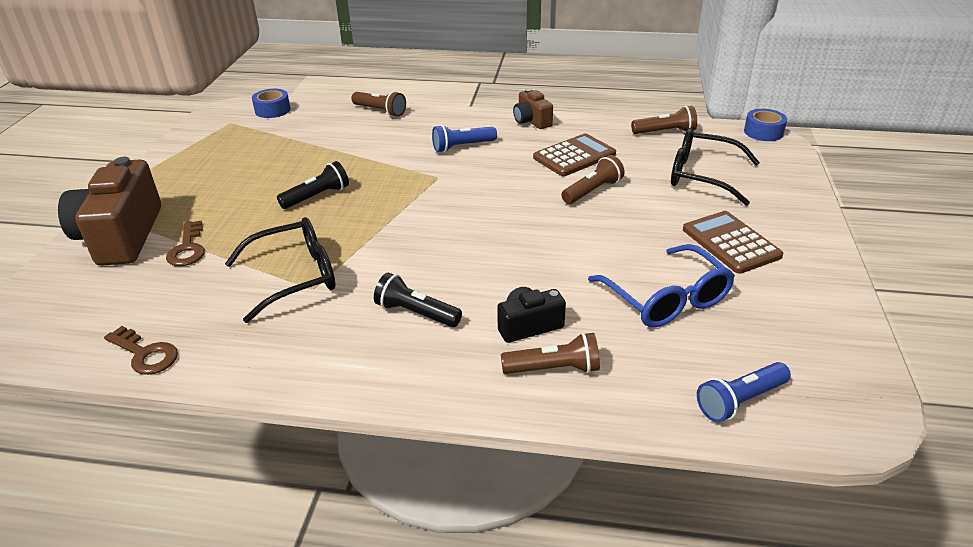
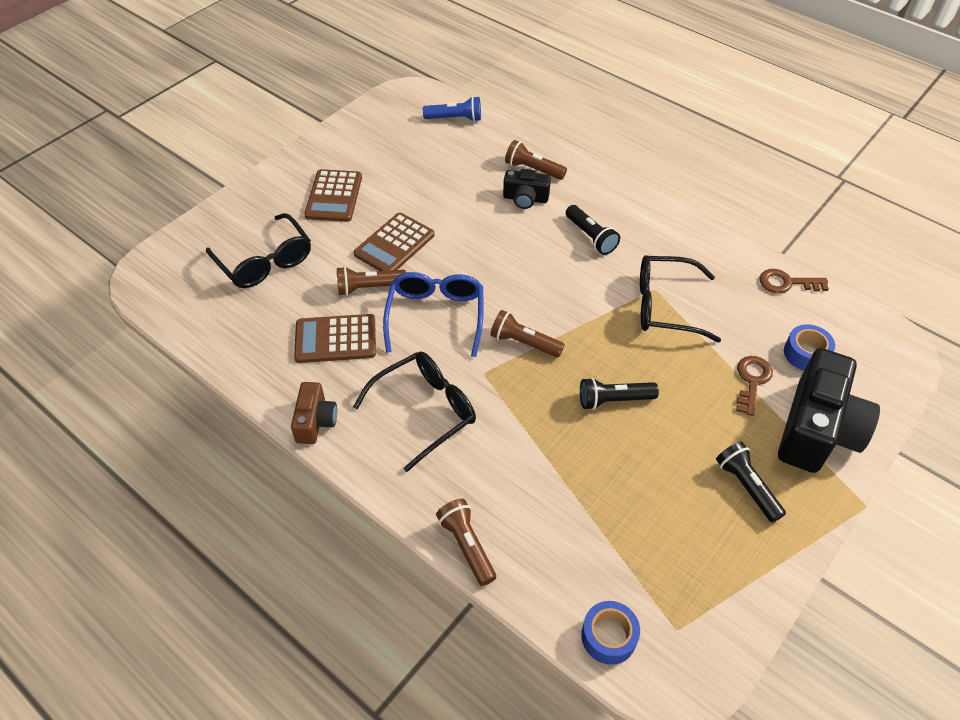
camera: 150 degrees left, 15 degrees up
brown camera [58,157,161,266] -> black camera [778,348,880,473]
brown key [104,326,178,375] -> brown key turned 60 degrees counterclockwise [760,269,829,293]
blue flashlight [432,125,497,152] -> black glasses [353,351,476,472]
blue glasses [588,244,735,327] -> blue glasses moved to [383,272,483,357]
brown flashlight [631,106,697,134] -> brown flashlight moved to [490,310,565,357]
blue tape [744,109,787,141] -> blue tape moved to [784,324,835,370]
none -> brown calculator [354,213,435,271]
none -> black flashlight [716,442,786,523]

